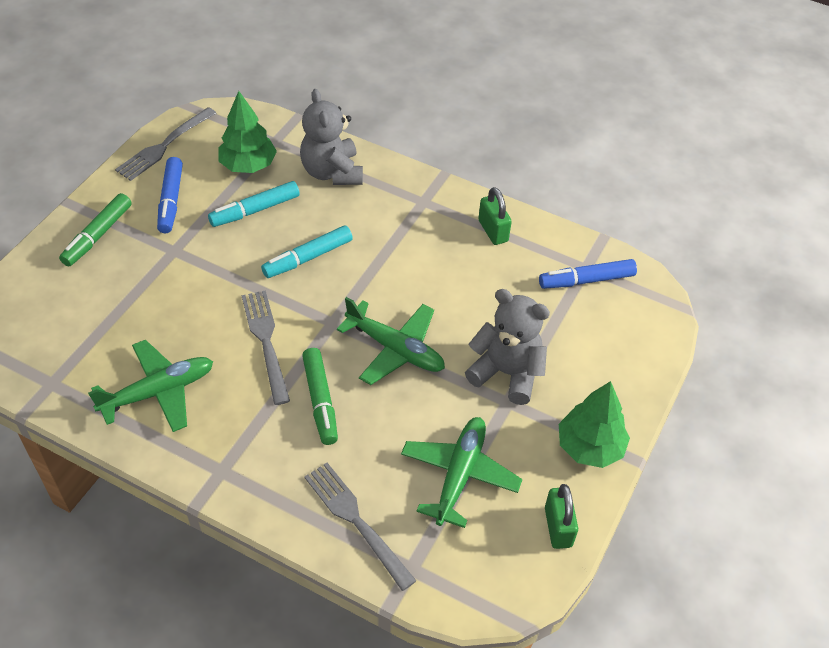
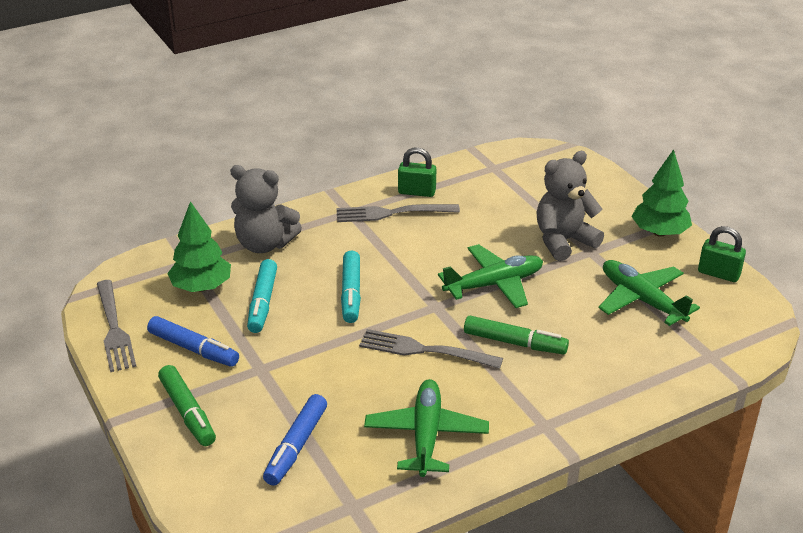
camera: 55 degrees left, 15 degrees down
grey fork [304,463,416,591] -> grey fork moved to [337,204,460,222]
blue marker [539,259,637,289] -> blue marker moved to [263,394,327,485]

